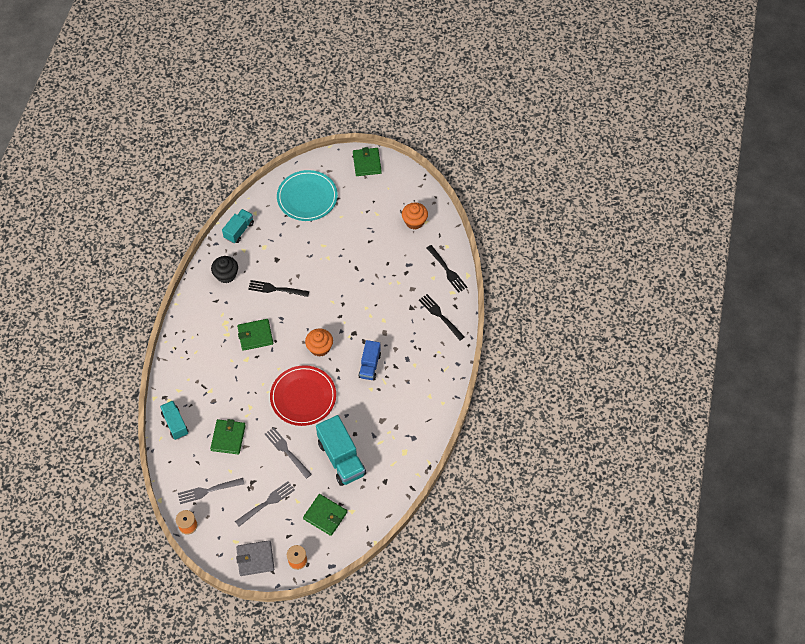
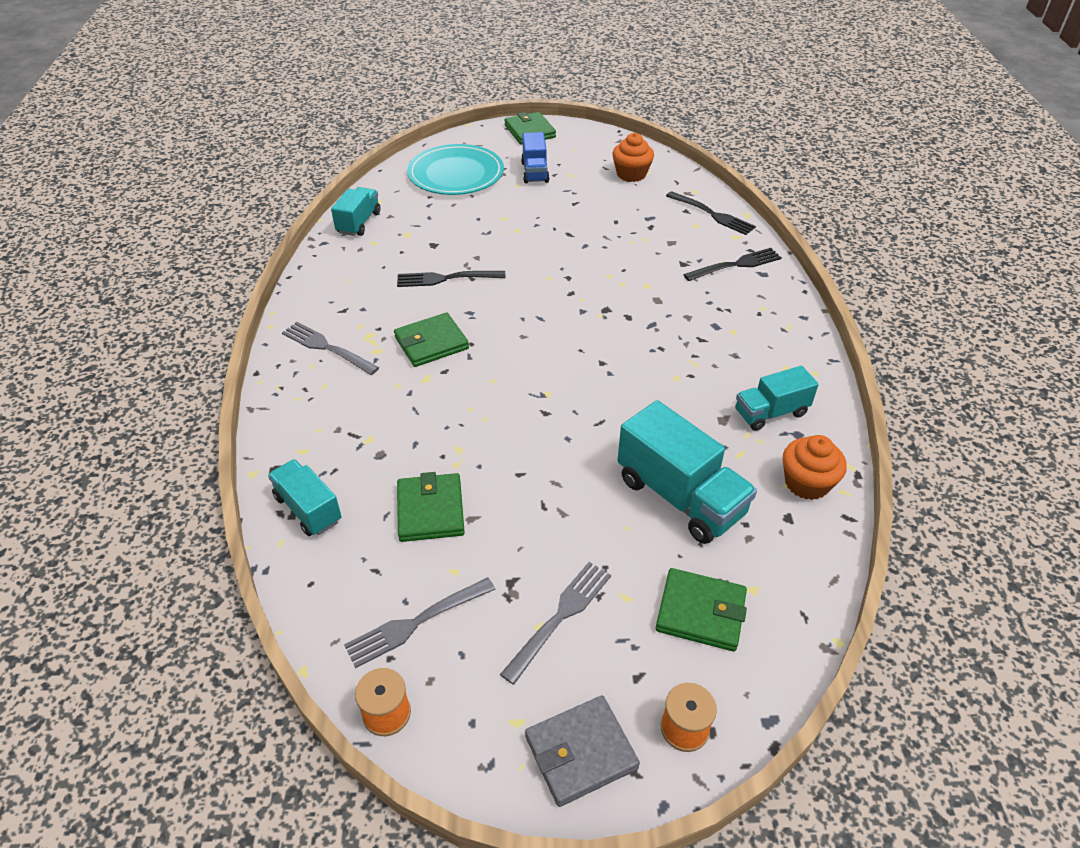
camera: 15 degrees left, 15 degrees down
black cupcake [211,256,238,283] -> none
grey fork [265,427,312,479] -> grey fork moved to [282,322,379,375]
red plate [270,365,336,426] -> none
orange cupcake [305,328,333,356] -> orange cupcake moved to [783,435,847,500]
blue truck [358,340,381,380] -> blue truck moved to [521,132,549,184]
black fork [419,294,465,340] -> black fork turned 120 degrees clockwise [683,248,782,281]
none -> turquoise truck [735,366,819,431]

